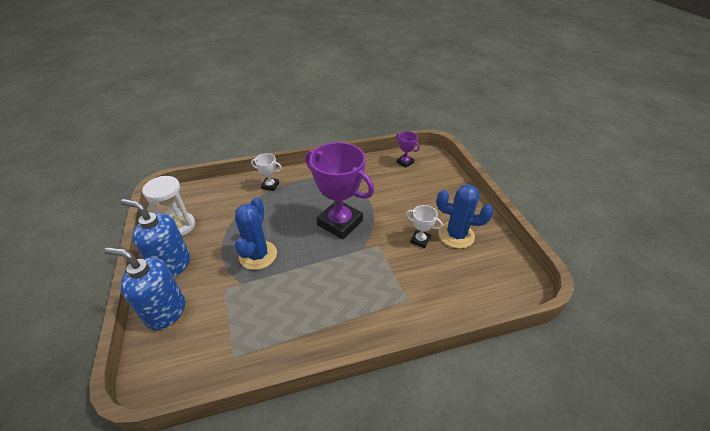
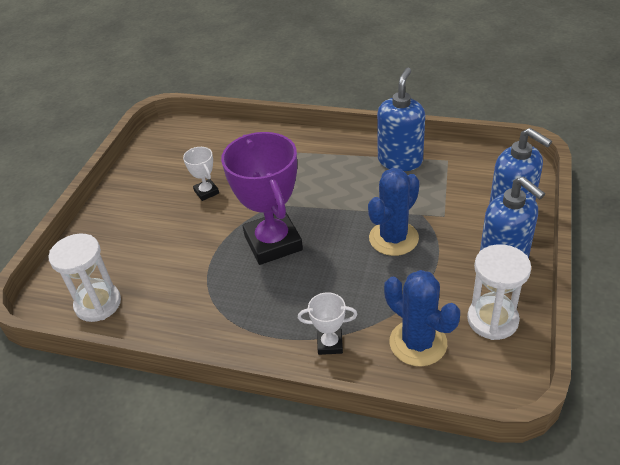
camera: 145 degrees left, 0 degrees up
white trophy [251,153,282,191] -> white trophy turned 45 degrees counterclockwise [298,292,358,355]
purple trophy [396,131,420,168] -> white hourglass [49,233,121,322]
blue cactus [436,184,493,249] -> blue cactus moved to [384,270,460,366]
none -> blue soap dispenser [377,67,425,171]

